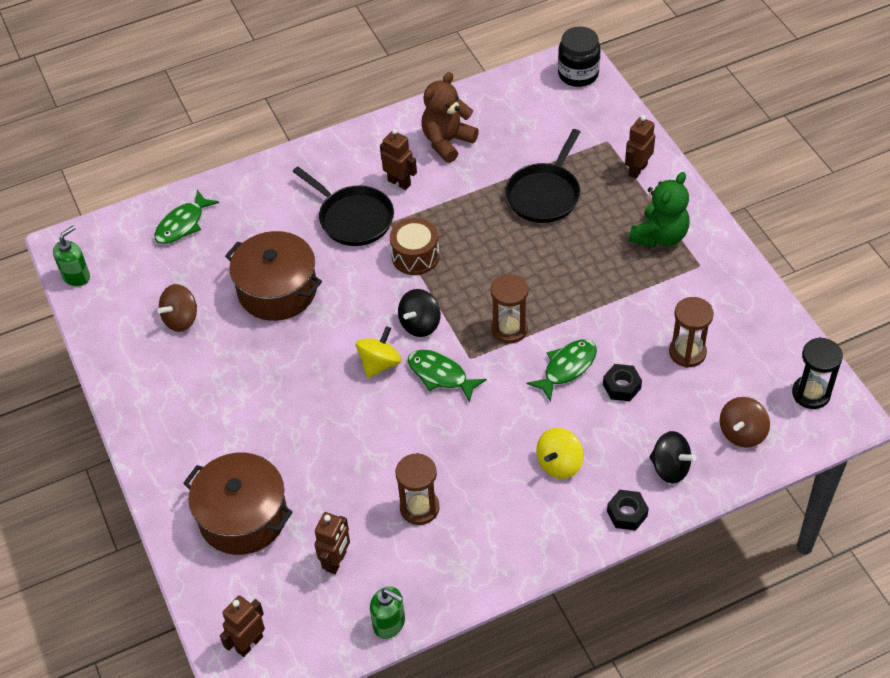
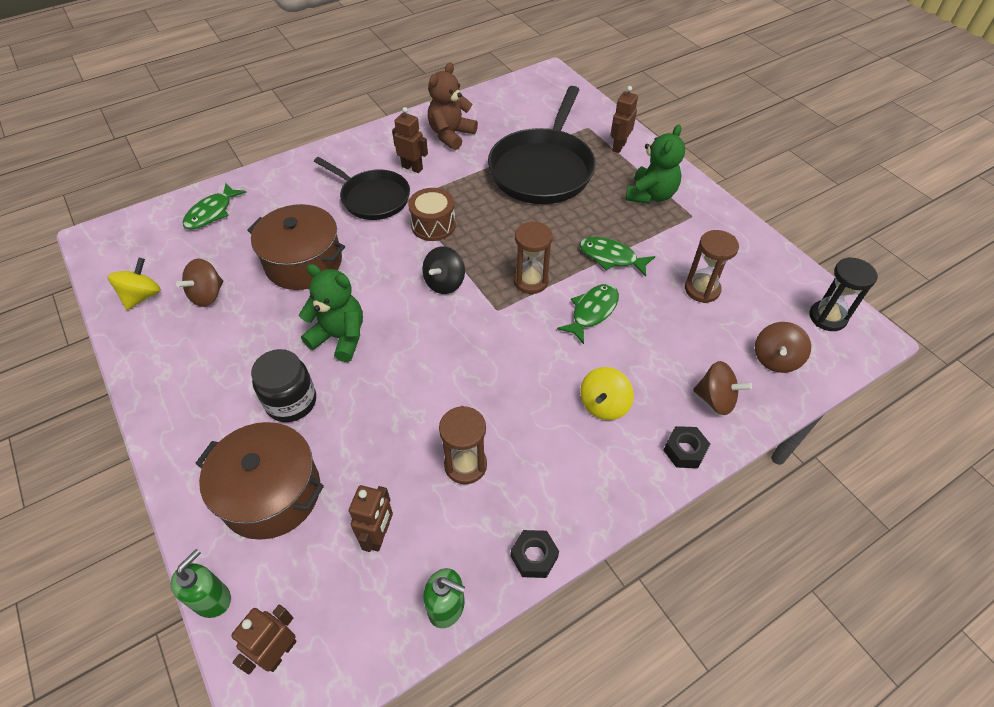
camera: 10 degrees left, 0 degrees up
green soap dispenser [53,226,90,287] -> green soap dispenser moved to [170,549,231,618]
yellow spinning top [356,326,402,378] -> yellow spinning top moved to [107,258,161,310]
green fish [408,350,487,403] -> green fish moved to [579,237,655,277]
black pan [506,129,580,223] -> black pan [488,86,596,204], size x1.59
black jar [558,26,601,87] -> black jar moved to [251,349,316,422]
black nut [603,364,642,401] -> black nut moved to [511,530,559,578]
black spinning top [649,431,696,484] -> brown spinning top [693,361,752,415]
none -> green teddy bear [299,264,363,362]

